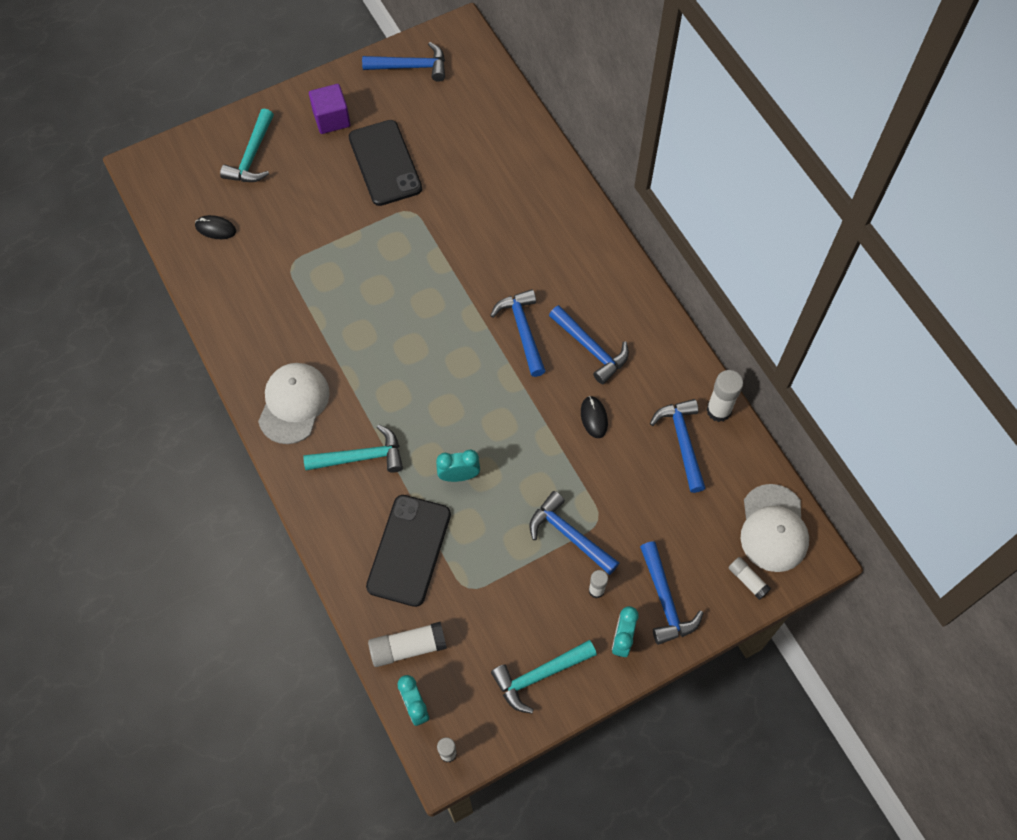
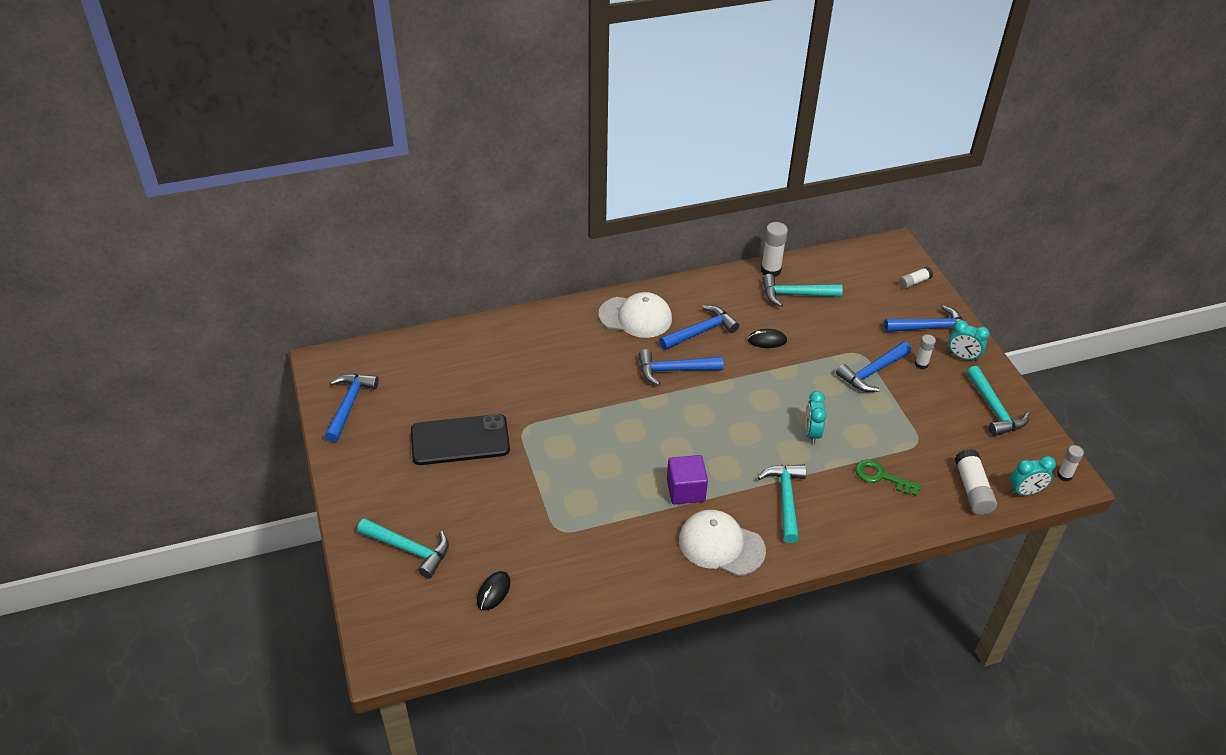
camera: 80 degrees left, 20 degrees down
purple cube [309,84,351,134] -> purple cube moved to [667,455,708,505]
black phone [366,495,451,607] -> green key [855,460,921,496]
blue hammer [650,399,705,493] -> turquoise hammer [762,274,843,307]
white cap [741,484,809,572] -> white cap moved to [598,292,672,338]

